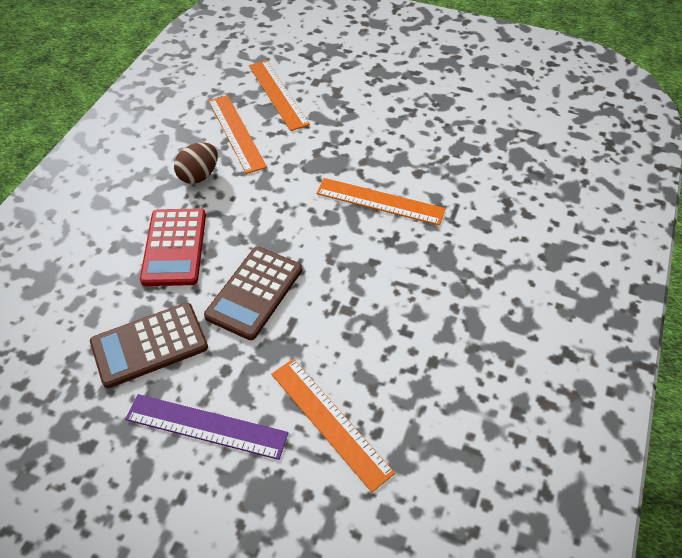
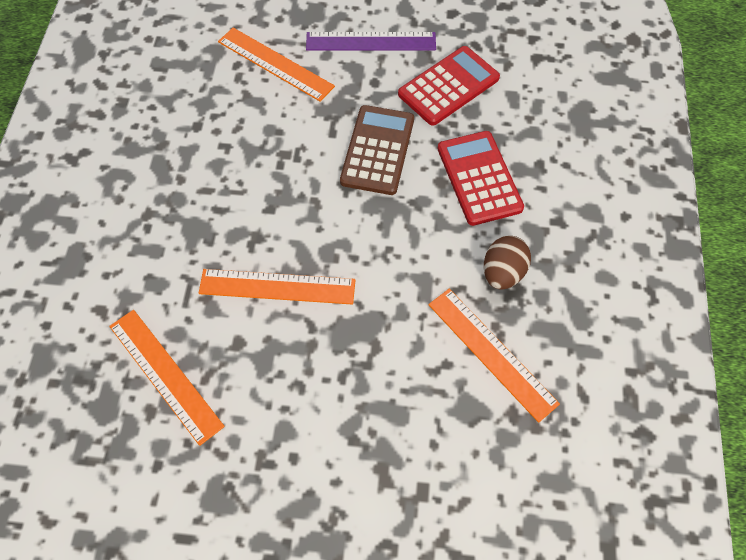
camera: 165 degrees right, 10 degrees up
brown calculator [90,303,208,388] -> red calculator [398,46,500,126]
orange ruler [249,60,310,131] -> orange ruler moved to [109,310,225,446]

